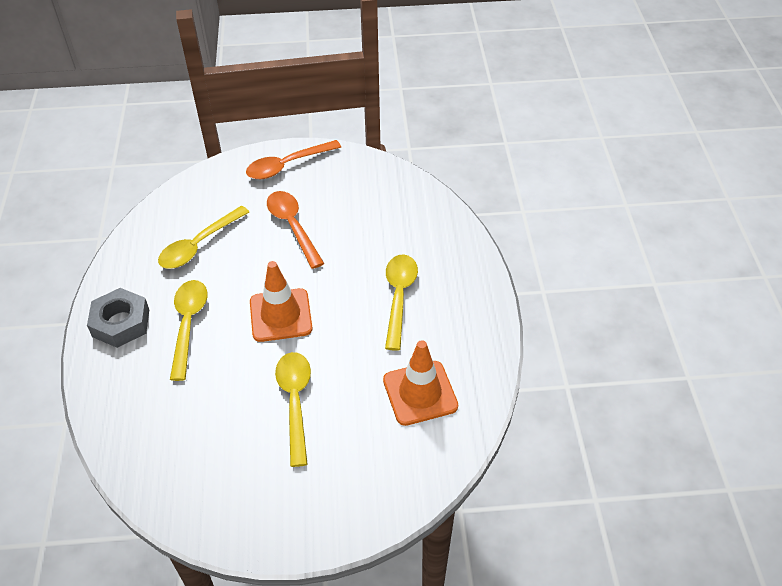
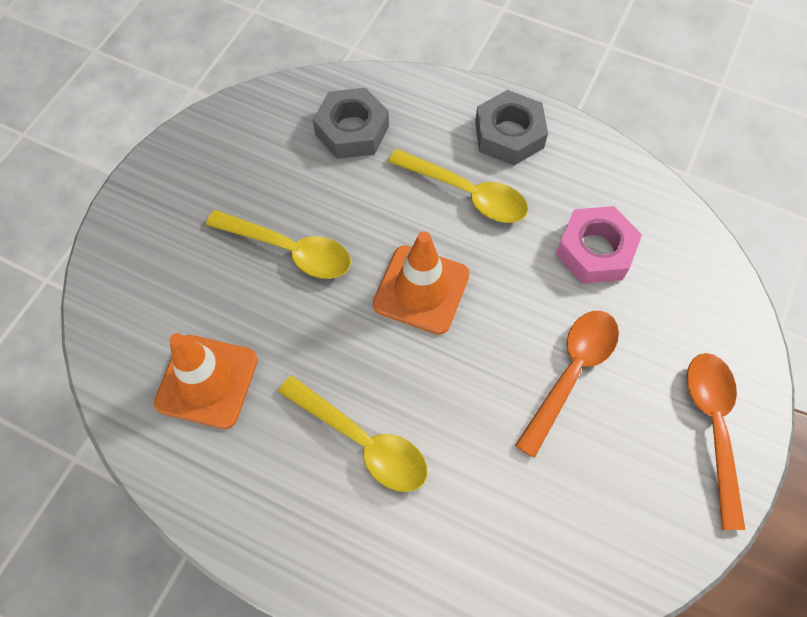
camera: 120 degrees right, 15 degrees up
yellow spoon [158,206,249,269] -> pink nut [556,206,642,284]
orange spoon [267,191,324,269] -> orange spoon turned 60 degrees counterclockwise [515,311,619,458]
none -> grey nut [313,88,389,159]

